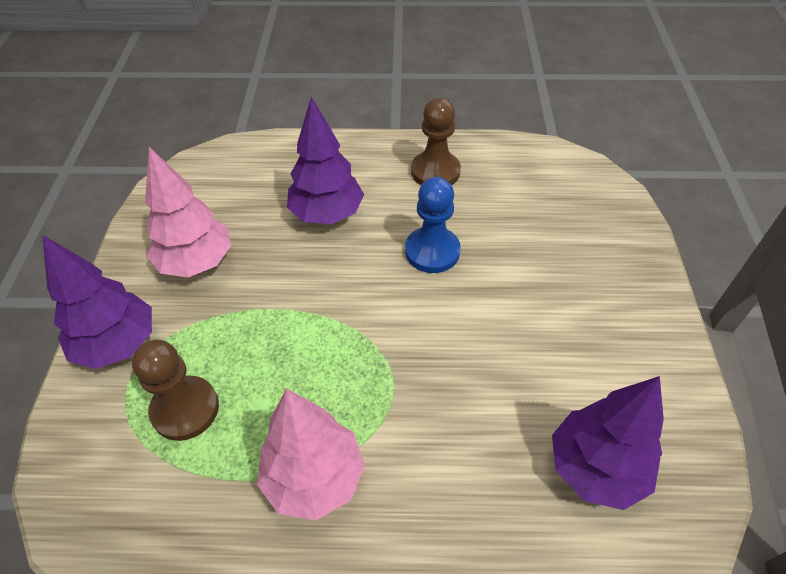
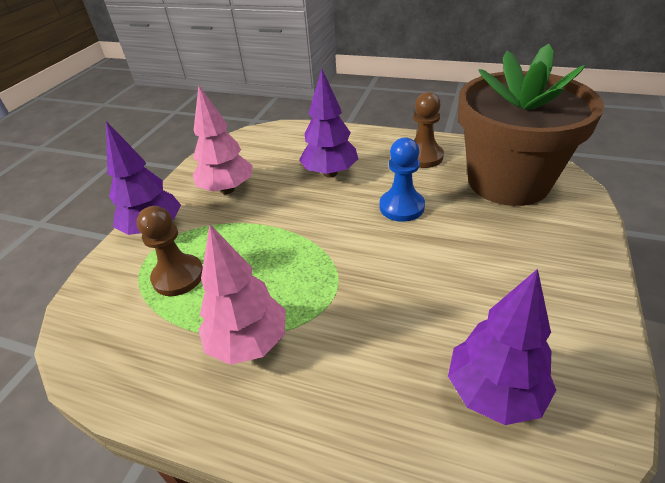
camera: 20 degrees right, 10 degrees down
none -> brown flower pot [458,44,604,206]

